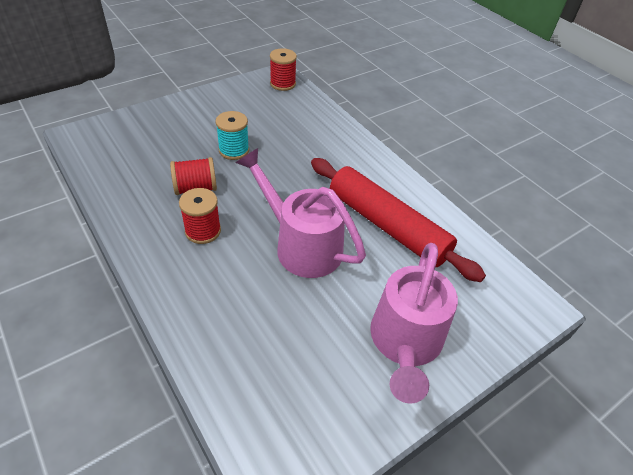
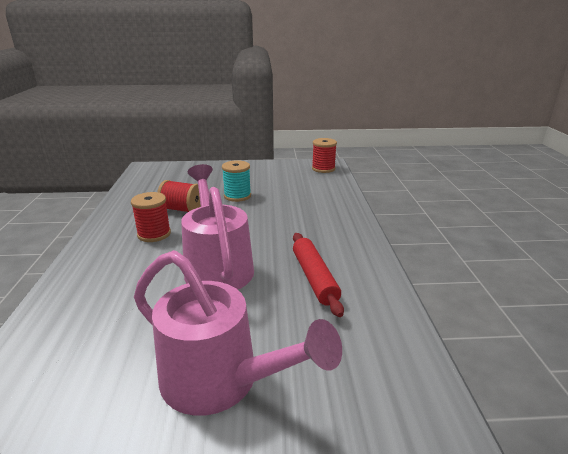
camera: 35 degrees right, 20 degrees down
red rolling pin [311,158,486,282] -> red rolling pin [293,233,344,317], size x0.59
pink watering can [370,243,458,404] -> pink watering can turned 105 degrees counterclockwise [134,250,342,416]

